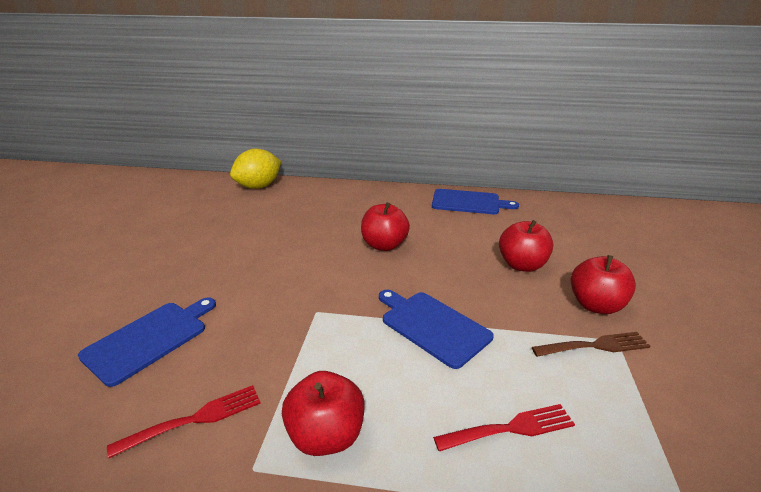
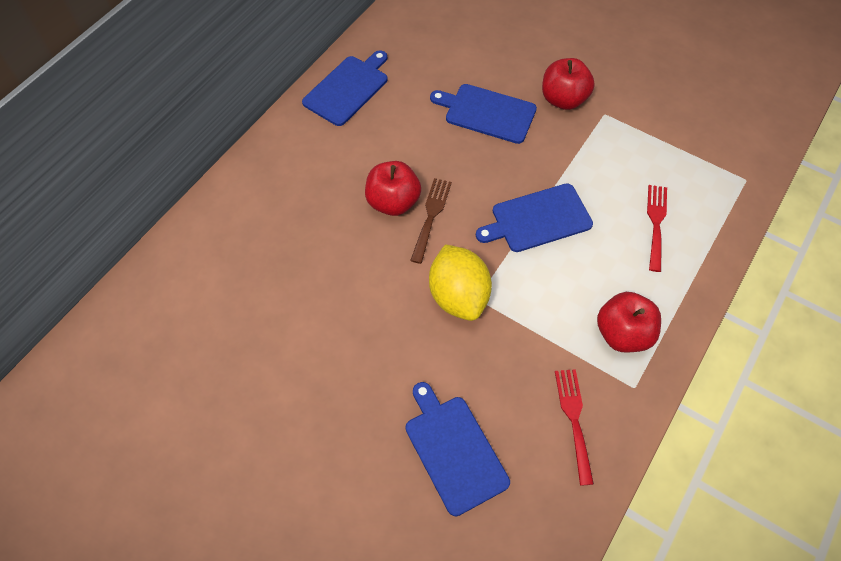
camera: 65 degrees left, 30 degrees up
yellow lemon [230,149,281,189] -> yellow lemon moved to [429,244,492,321]
red apple [499,220,553,272] -> blue cutting board [430,84,537,144]
brown fork [532,332,651,357] -> brown fork moved to [410,178,452,264]

